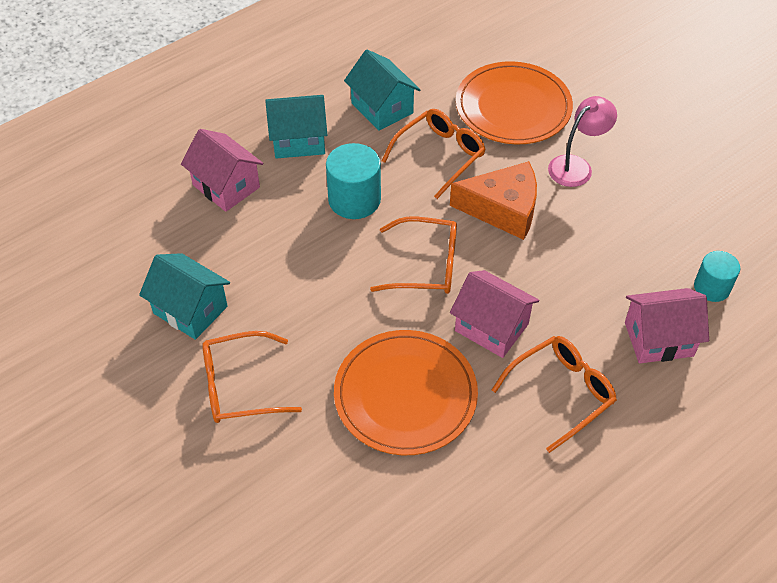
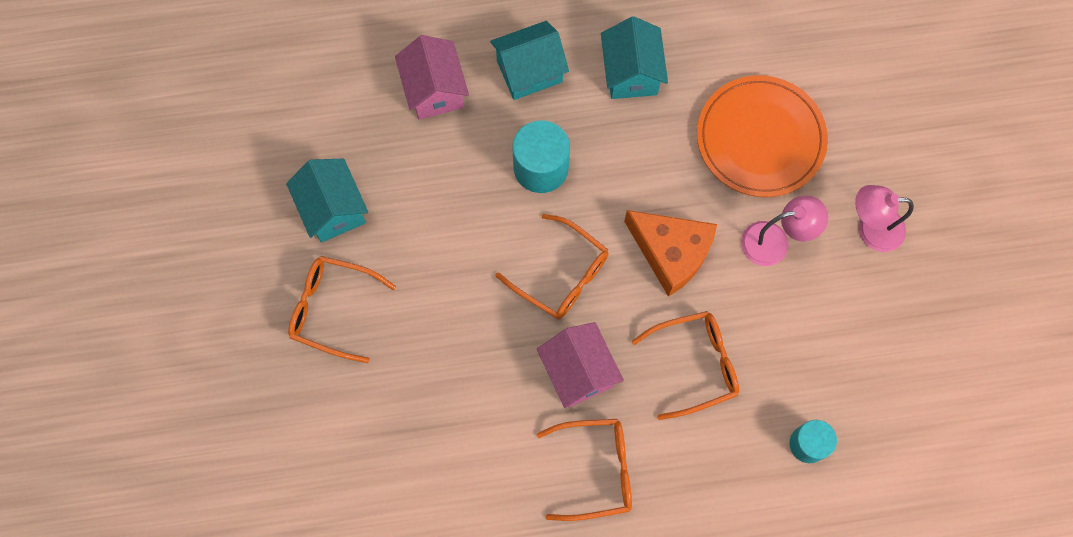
camera: 30 degrees right, 20 degrees up
turquoise house [265,95,327,159] -> turquoise house turned 45 degrees counterclockwise [490,21,569,100]
orange plate [334,330,478,455] -> none
orange glasses [382,109,486,199] -> orange glasses moved to [632,311,739,420]
pink house [625,288,709,363] -> none
none -> pink lamp [855,185,914,252]

